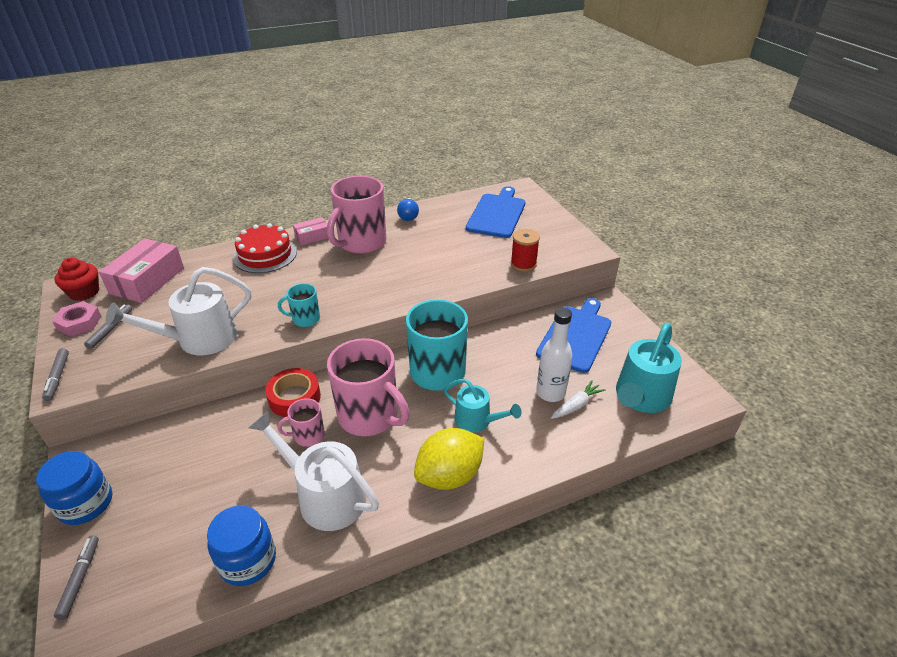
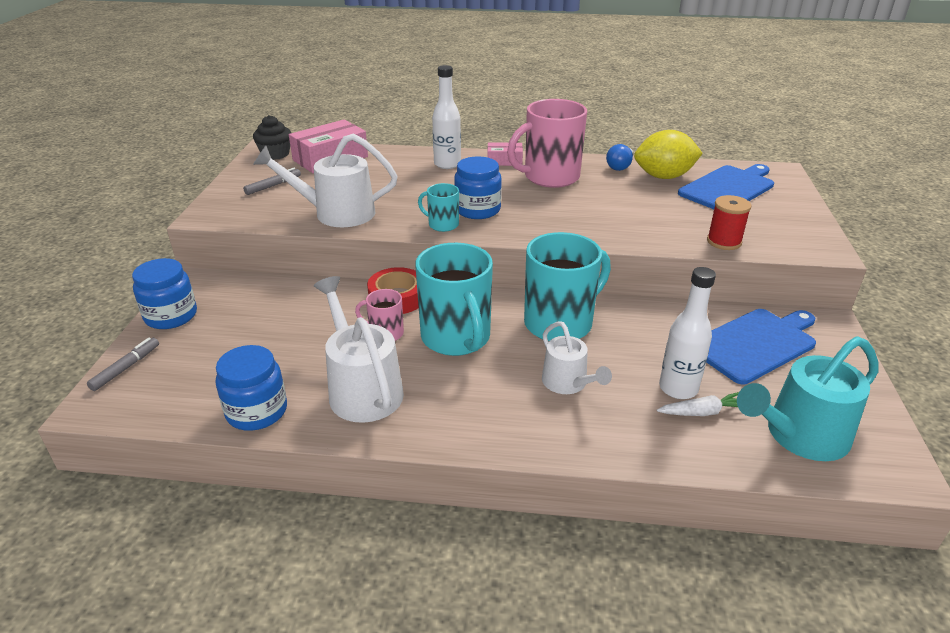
camera: 30 degrees right, 5 degrees down
grey marker [42,348,69,401] -> none
pink nut [52,301,101,336] -> none
red cupcake [55,257,99,301] -> black cupcake [253,115,291,160]
red cake [233,223,297,273] -> white bottle [432,65,461,169]
pink mug [327,338,410,436] -> turquoise mug [415,243,493,356]
yellow lemon [414,428,484,490] -> yellow lemon moved to [634,130,703,179]
turquoise watering can [444,379,521,433] -> white watering can [542,321,612,394]
none -> blue jar [454,156,502,219]

